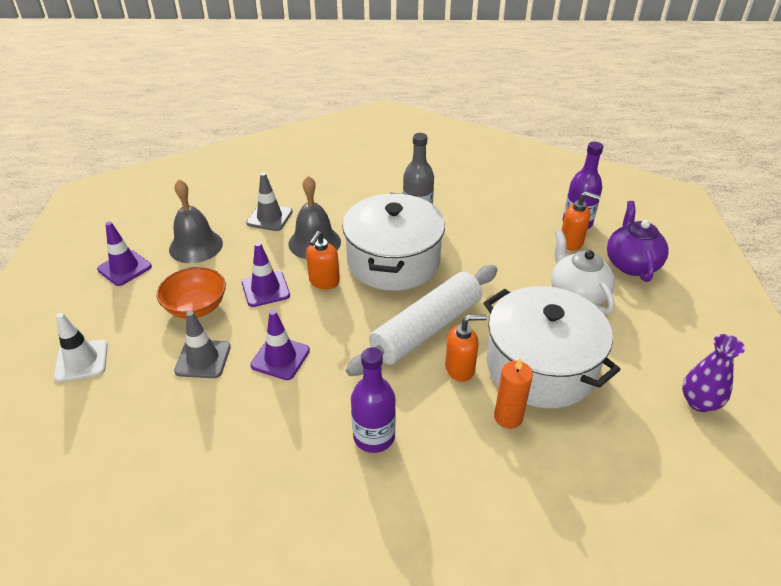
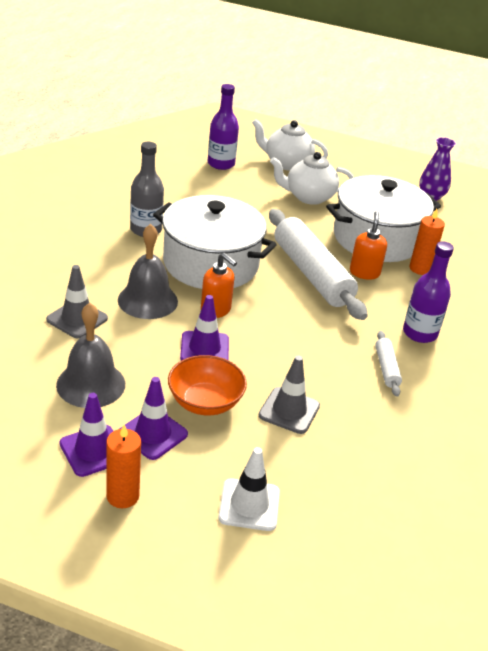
camera: 75 degrees left, 5 degrees down
purple traffic cone [250,310,310,380] -> purple traffic cone moved to [120,377,188,460]
orange soap dispenser [562,191,601,251] -> none
purple teapot [607,201,669,282] -> white teapot [252,119,328,171]
none -> orange candle [106,425,141,508]
none -> white rolling pin [375,331,402,397]

